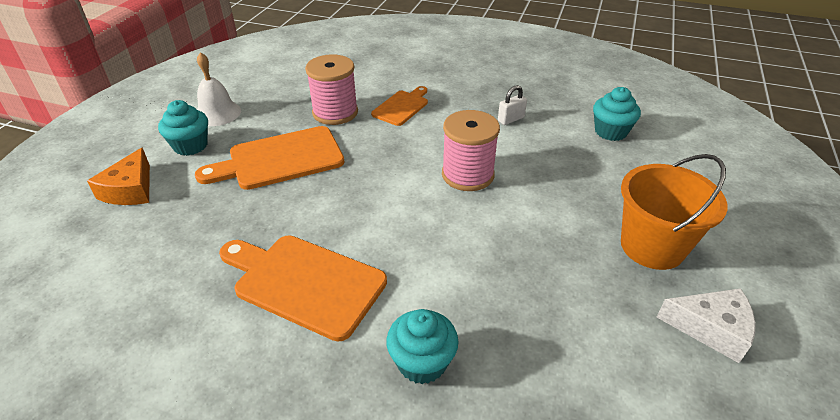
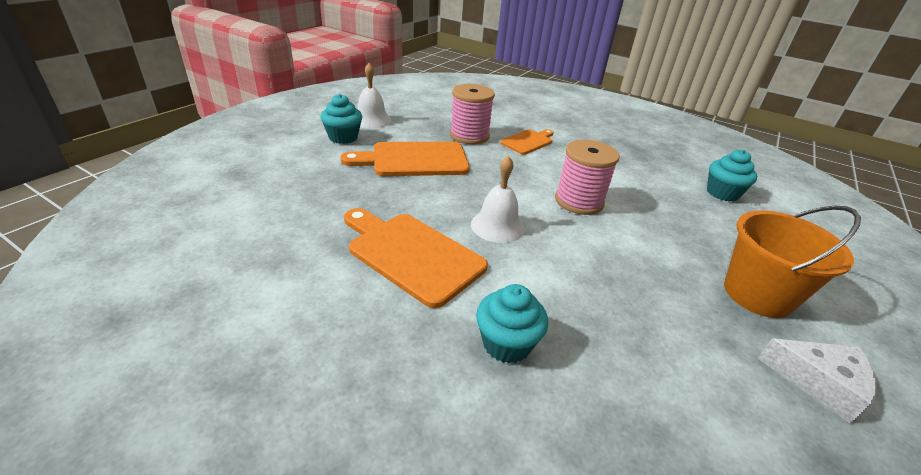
camera: 10 degrees right, 5 degrees down
orange cheese [87,148,150,205] -> none
white padlock [498,85,527,125] -> none
none -> white bell [471,156,525,243]

